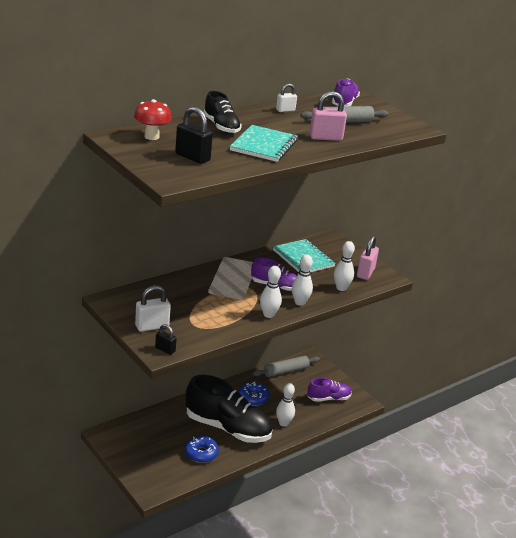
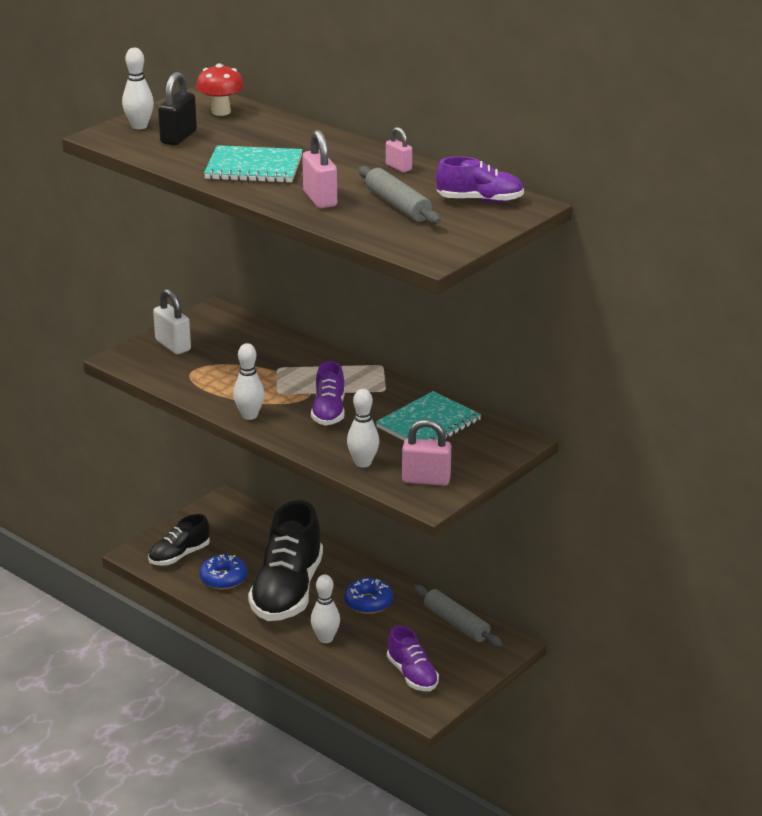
camera: 80 degrees right, 0 degrees up
black padlock [155,324,177,355] -> none
black shoe [204,91,242,134] -> black shoe moved to [148,514,210,566]
white padlock [276,84,297,112] -> pink padlock [386,127,412,172]
white bowling pin [292,254,313,306] -> white bowling pin moved to [122,48,154,129]

